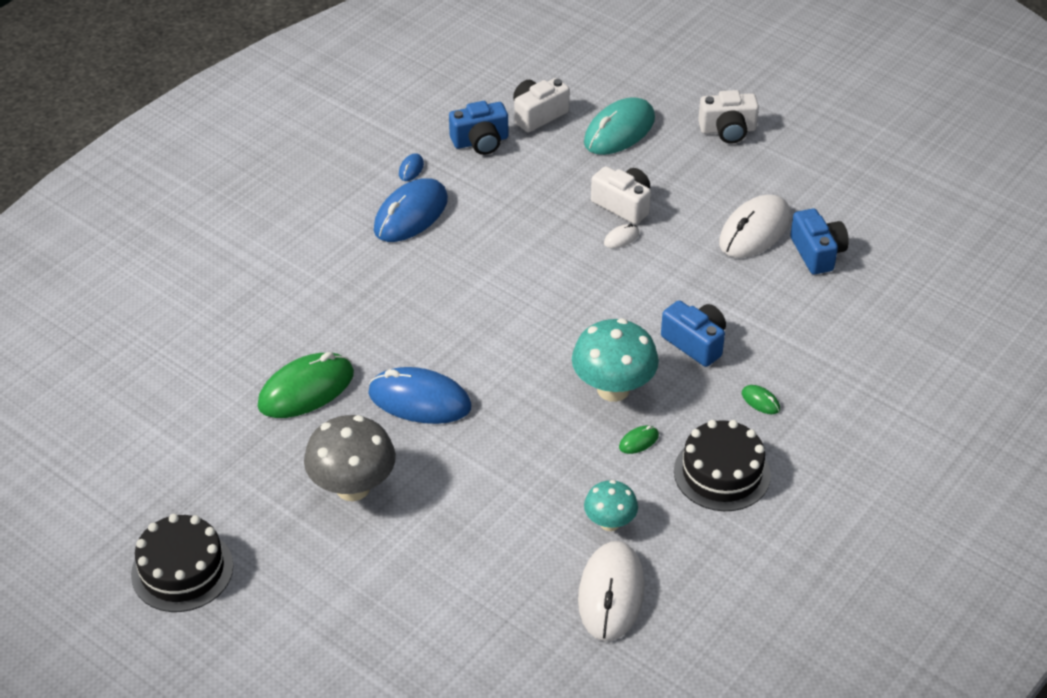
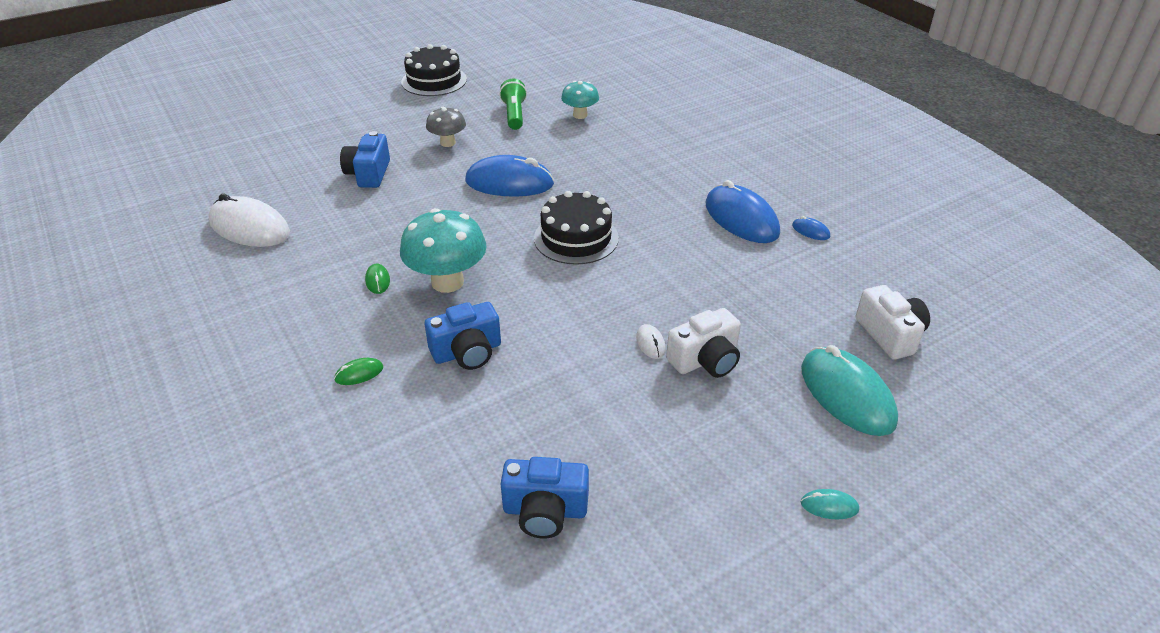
camera: 110 degrees right, 5 degrees down
green mouse [258,352,354,418] -> none
grey mushroom [304,415,396,501] -> grey mushroom [426,107,466,147], size x0.59
blue mouse [368,367,472,424] -> blue mouse turned 60 degrees clockwise [465,155,554,197]
blue camera [449,101,508,155] -> blue camera moved to [340,131,390,188]
turquoise mushroom [584,480,638,531] -> turquoise mushroom moved to [561,81,599,119]
black cake [674,420,771,511] -> black cake moved to [534,191,619,265]
white camera [698,90,759,144] -> turquoise mouse [801,489,859,519]
white mouse [719,195,791,258] -> none
none -> green flashlight [499,79,527,130]

